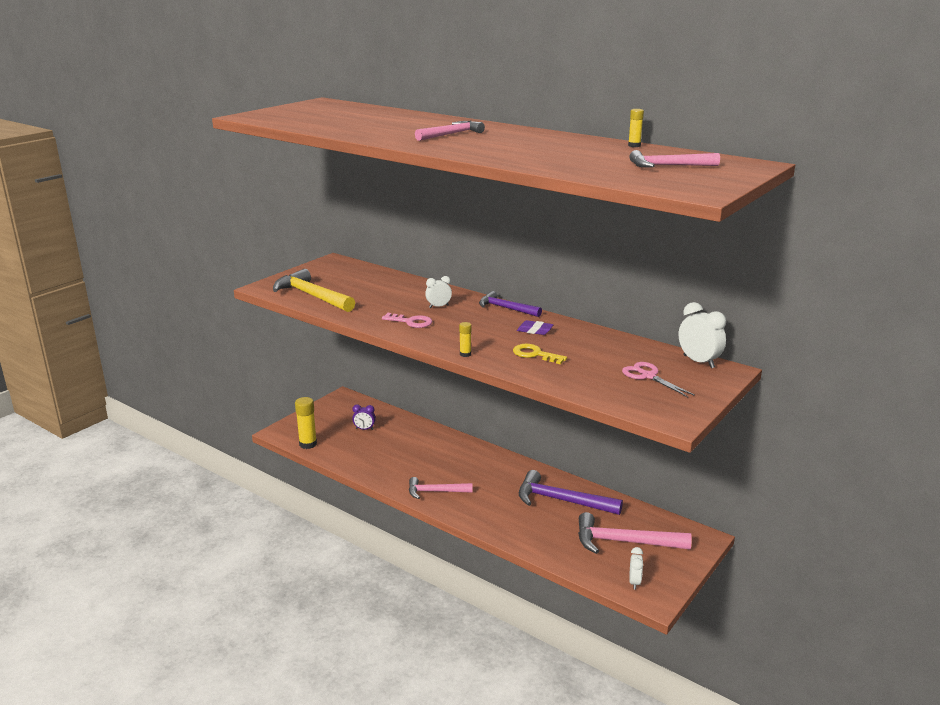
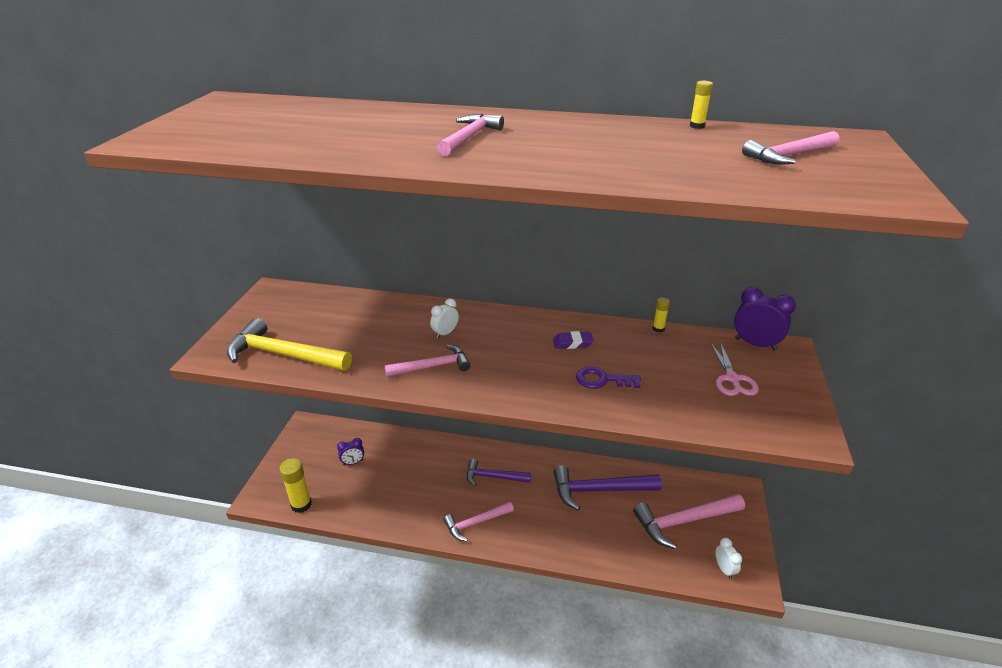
camera: 25 degrees left, 10 degrees up
pink key [382,313,432,328] -> pink hammer [385,345,470,377]
yellow glue stick [459,322,472,357] -> yellow glue stick moved to [653,298,670,333]
purple hammer [479,291,542,317] -> purple hammer moved to [467,459,531,486]
yellow key [513,344,567,364] -> purple key [576,367,641,388]
pink scissors [622,362,695,397] -> pink scissors turned 120 degrees counterclockwise [710,342,759,396]
white clock [679,302,726,368] -> purple clock [734,287,796,350]

